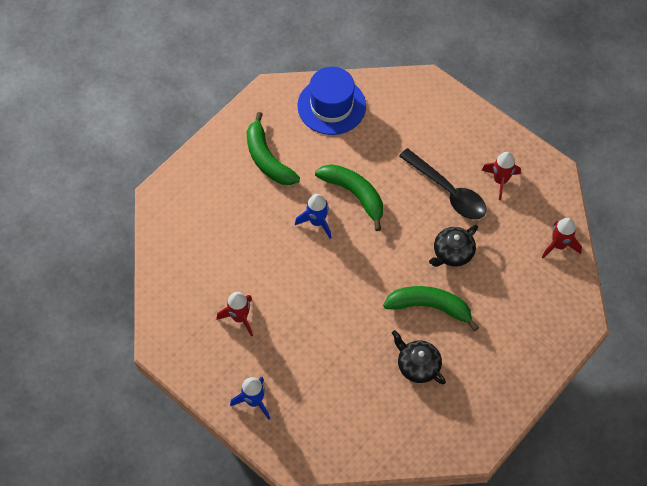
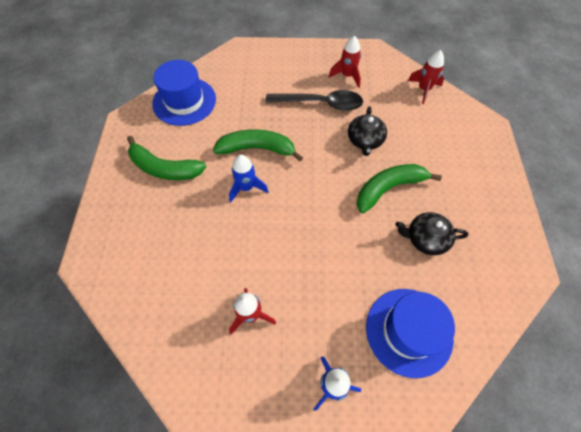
camera: 40 degrees left, 0 degrees up
none -> blue hat [366,289,455,378]

